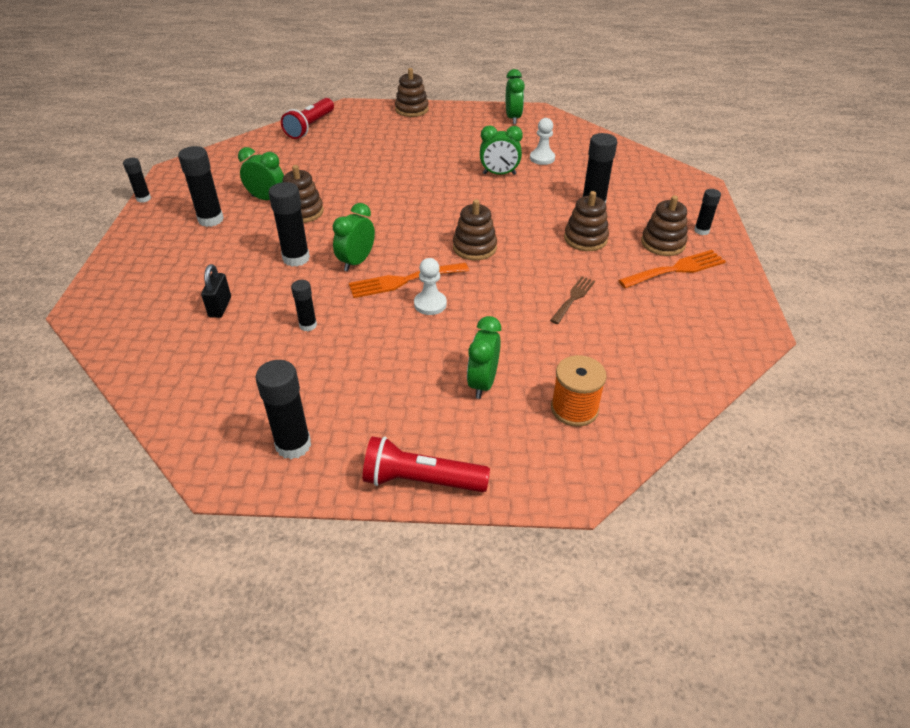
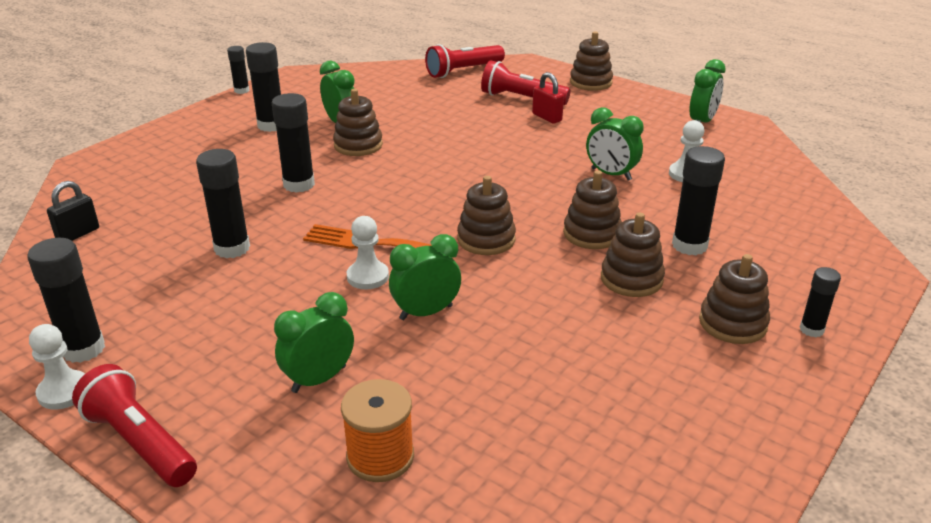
camera: 35 degrees right, 10 degrees down
black padlock [201,264,231,318] -> black padlock moved to [47,181,99,241]
black glue stick [291,280,317,331] -> black glue stick [196,149,250,258], size x1.70
green clock [333,203,375,272] -> green clock moved to [389,234,461,320]
brown fork [550,276,595,324] -> none
orange fork [618,250,726,288] -> none
none -> white pawn [29,324,85,410]
none -> red flashlight [481,60,571,105]
none -> red padlock [532,72,564,124]
none -> brown stacking toy [563,170,622,249]

